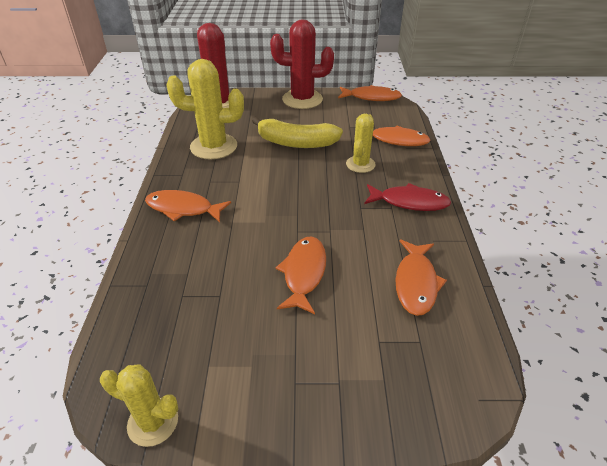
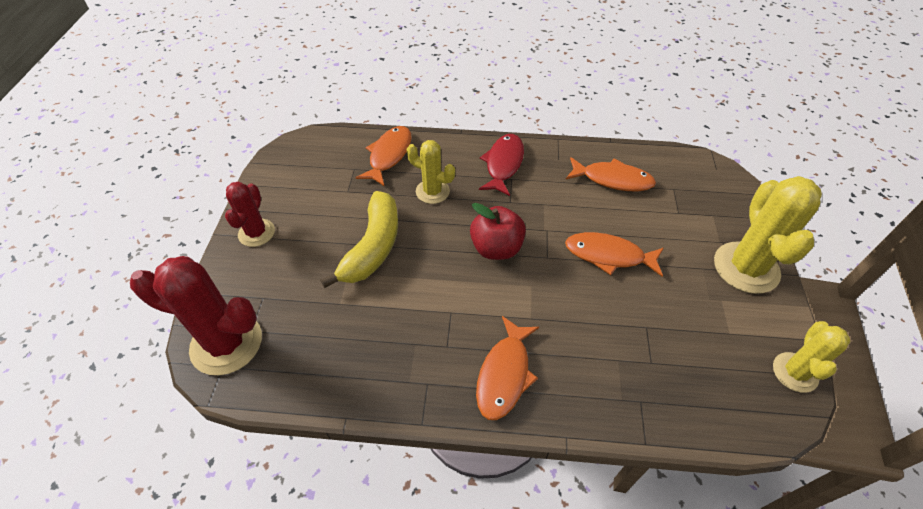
camera: 85 degrees left, 10 degrees up
yellow cactus [166,59,244,160] -> yellow cactus moved to [714,176,822,294]
red cactus [270,19,334,109] -> red cactus [225,181,275,247], size x0.60
orange fish [338,85,402,101] -> none
none -> red apple [470,203,526,260]

